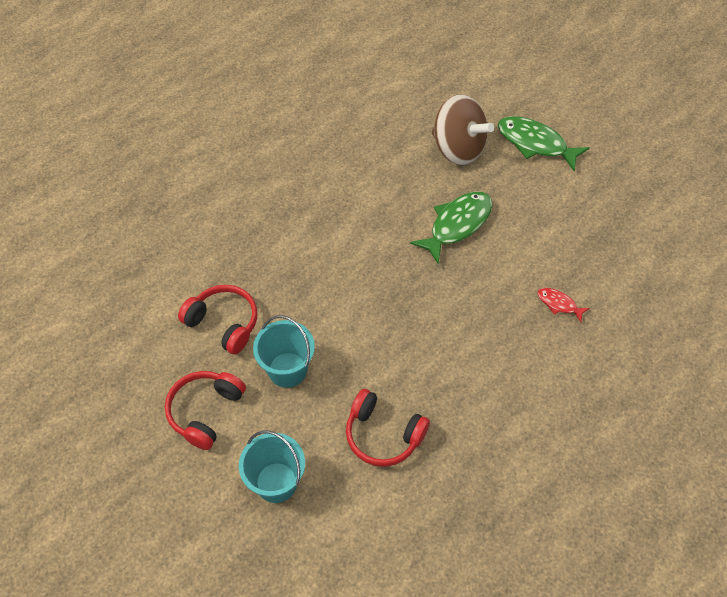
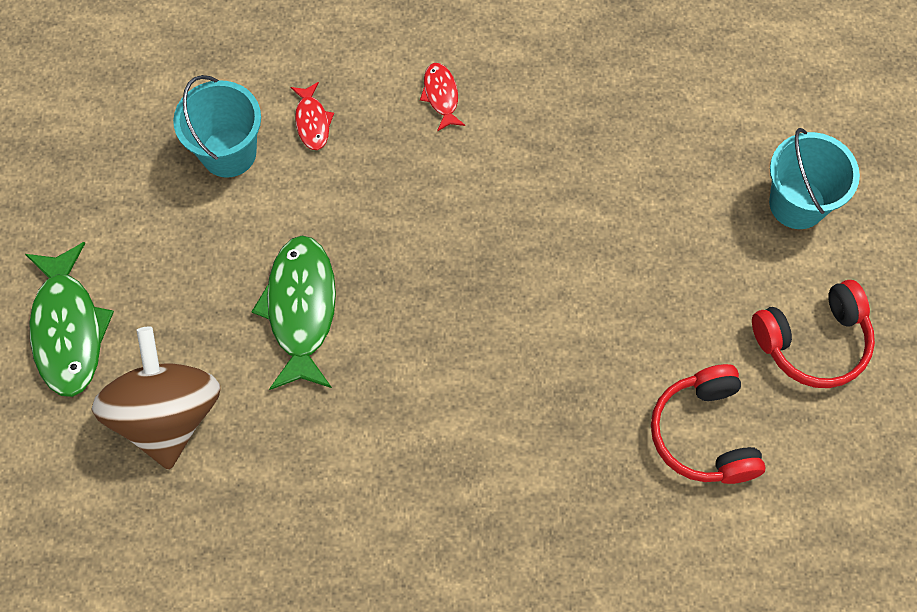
camera: 135 degrees left, 10 degrees up
turquoise bucket [253,315,315,388] -> turquoise bucket moved to [173,75,261,178]
red headphones [346,389,430,467] -> none
green fish [410,192,492,264] -> green fish turned 90 degrees clockwise [252,235,336,390]
none -> red fish [420,63,465,132]

